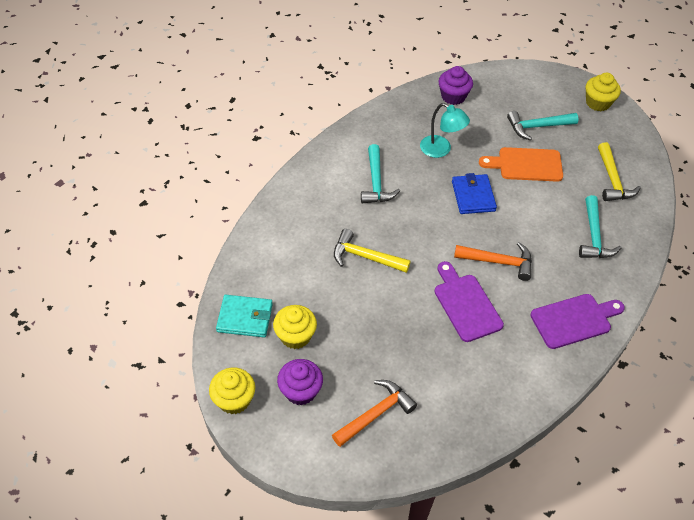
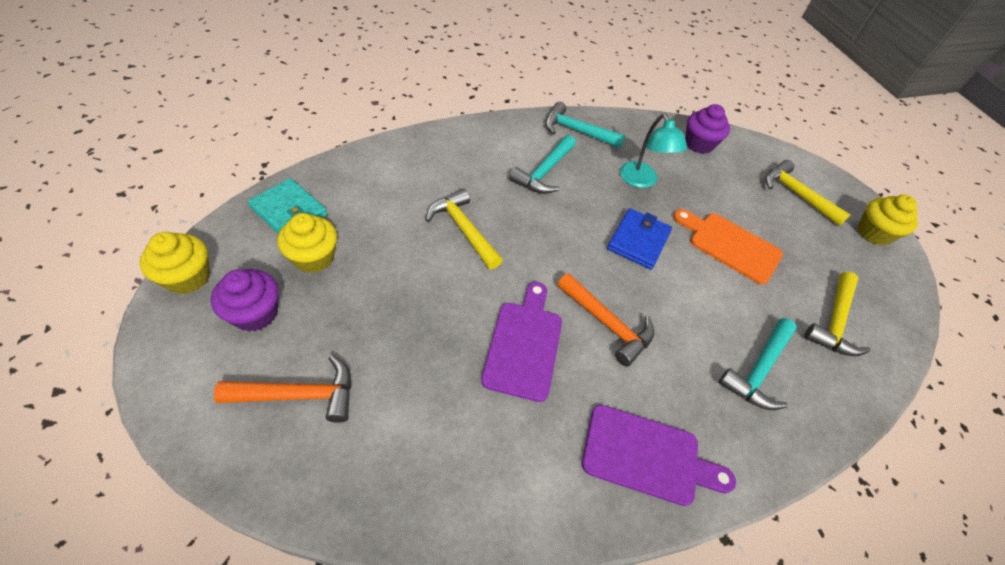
camera: 30 degrees right, 0 degrees up
turquoise hammer [507,111,579,140] -> turquoise hammer moved to [545,102,626,148]
none -> yellow hammer [765,160,850,226]

